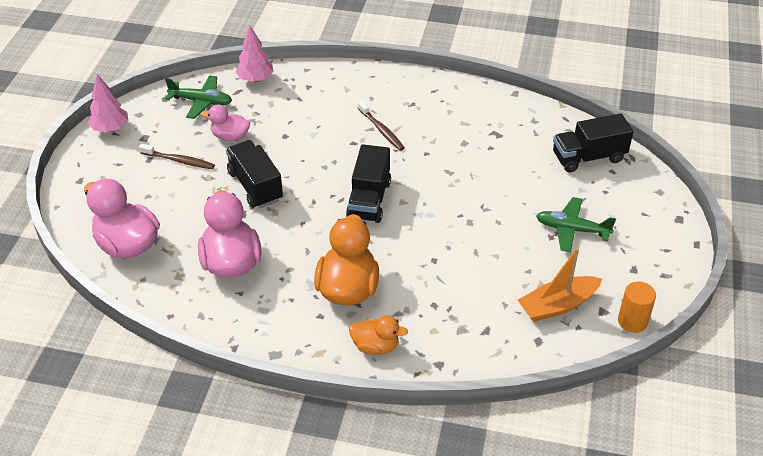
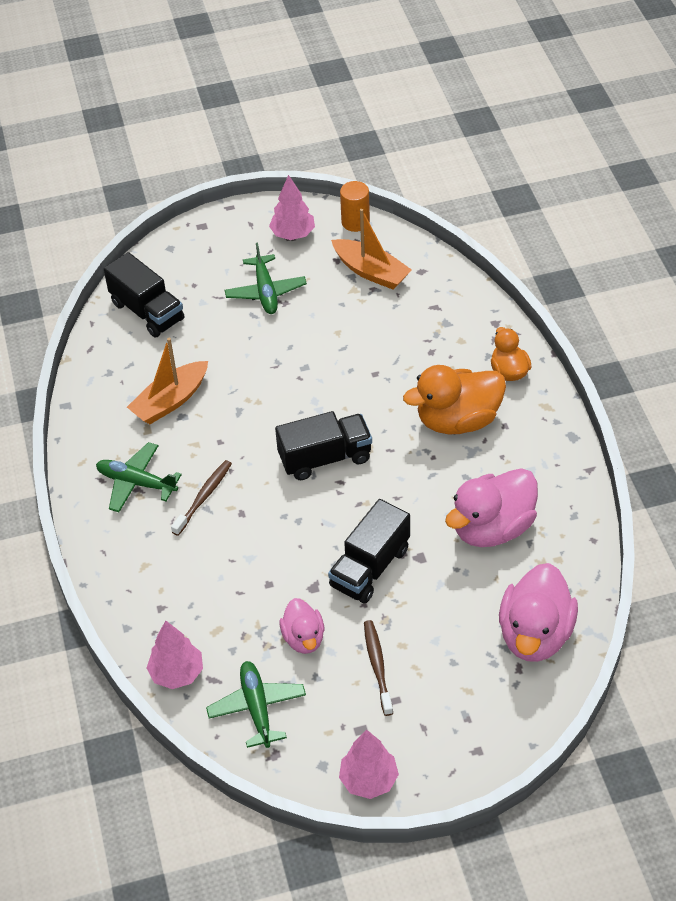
camera: 115 degrees left, 5 degrees up
none -> green plane [96,442,182,512]
none -> orange boat [127,338,208,424]
none -> pink tree [269,175,315,240]

